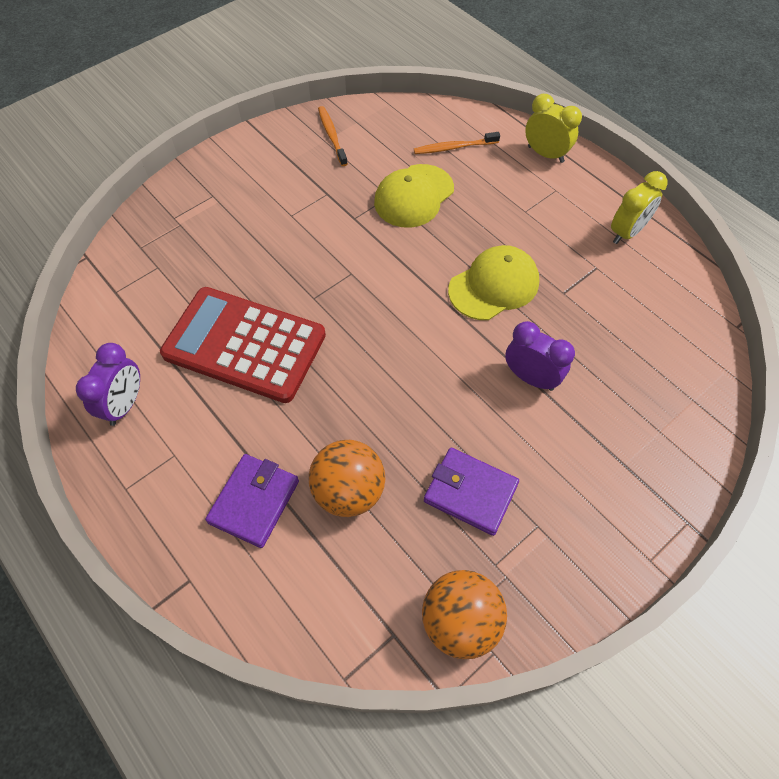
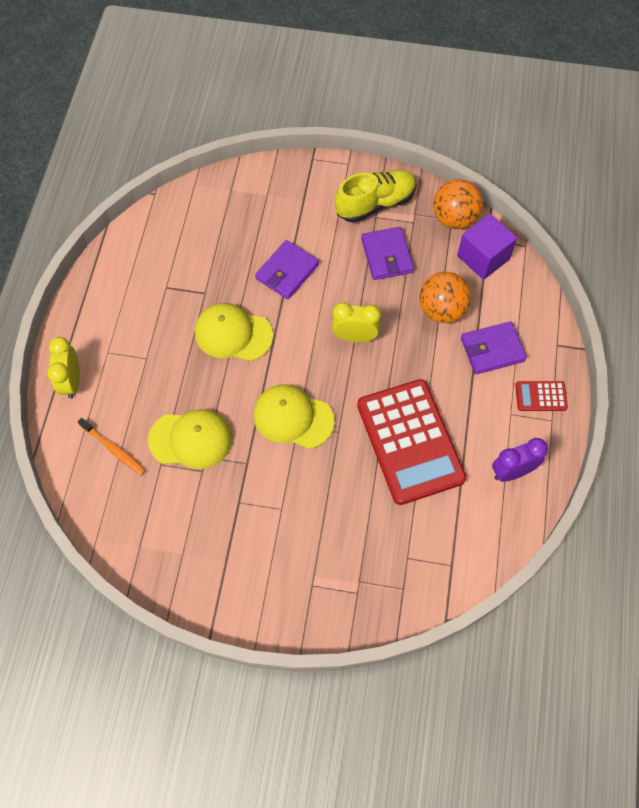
camera: 130 degrees left, 5 degrees up
orange toothbrush [318,106,348,166] -> none
purple clock [505,321,575,391] -> purple wallet [255,240,319,299]
yellow clock [611,171,668,244] -> yellow clock moved to [332,302,381,342]
none -> yellow cap [253,384,335,449]
none -> yellow shoe [335,170,417,223]
none -> purple cube [457,214,518,280]
none -> red calculator [515,381,568,411]

